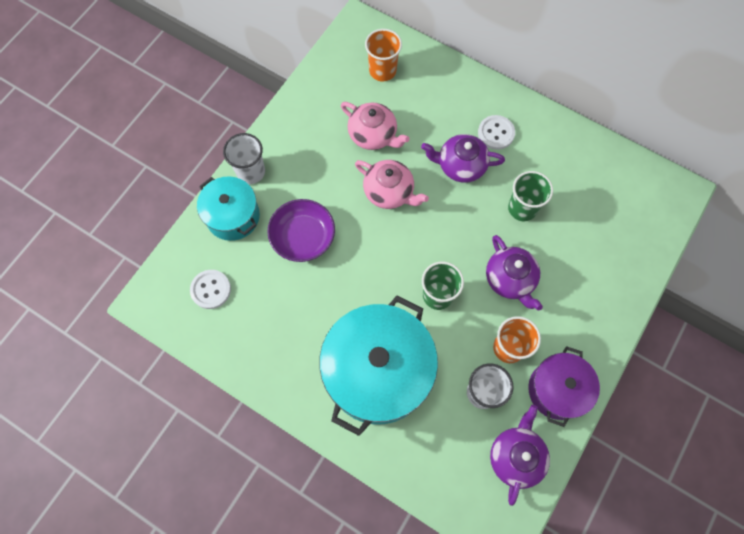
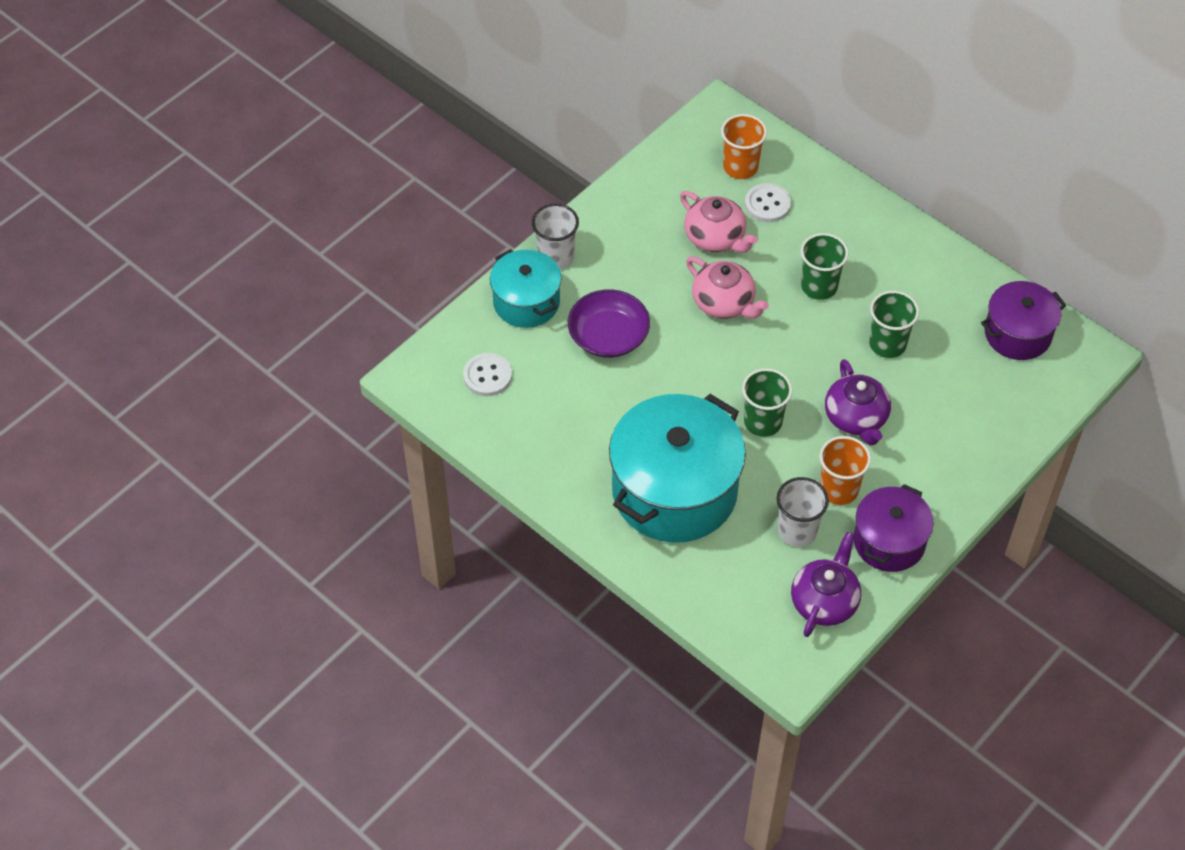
camera: 10 degrees right, 15 degrees down
purple teapot [421,134,505,183] -> green cup [801,233,849,300]
white button [478,115,515,150] -> white button moved to [745,183,791,222]
none -> purple pot [981,281,1066,360]

